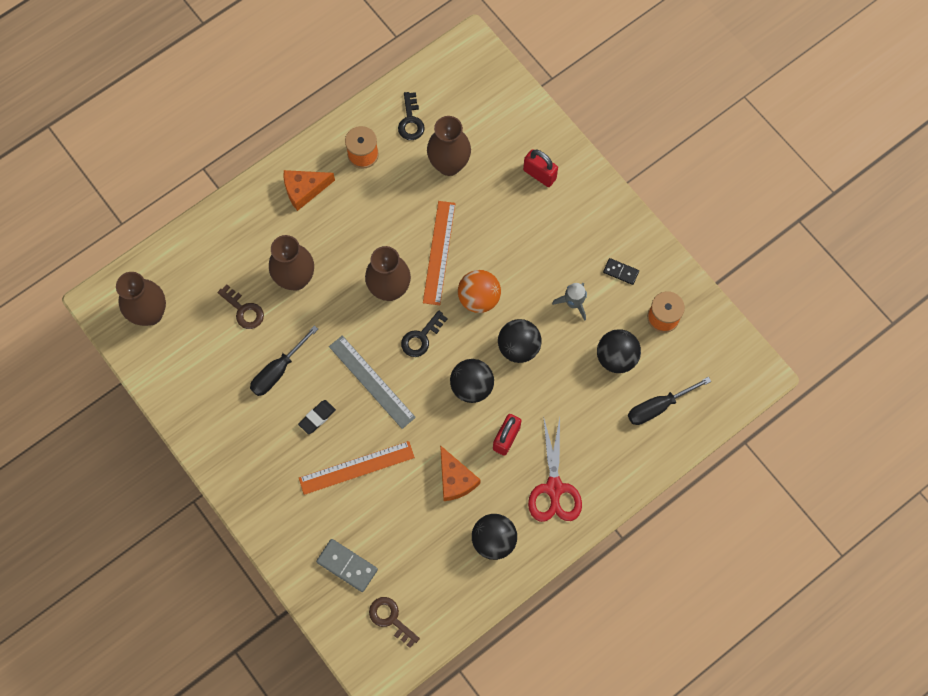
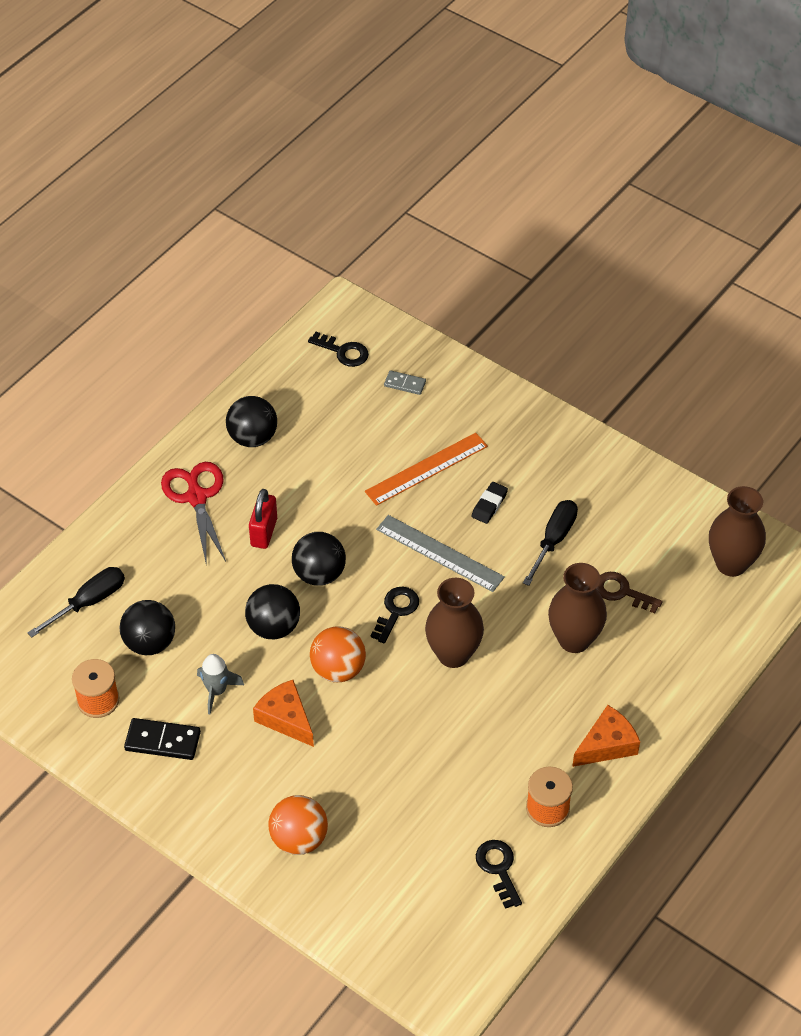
camera: 165 degrees right, 20 degrees down
grey domino [316,539,378,592] -> grey domino [384,370,426,395], size x0.62
brown key [369,597,420,648] -> black key [308,332,369,367]
orange ruler [423,201,455,305] -> none
brown vase [427,116,471,176] -> none
orange cheese [440,445,481,501] -> orange cheese moved to [253,680,314,747]
red padlock [523,149,558,187] -> orange ball [268,795,328,855]
black domino [603,258,639,285] -> black domino [124,718,201,760], size x1.61

